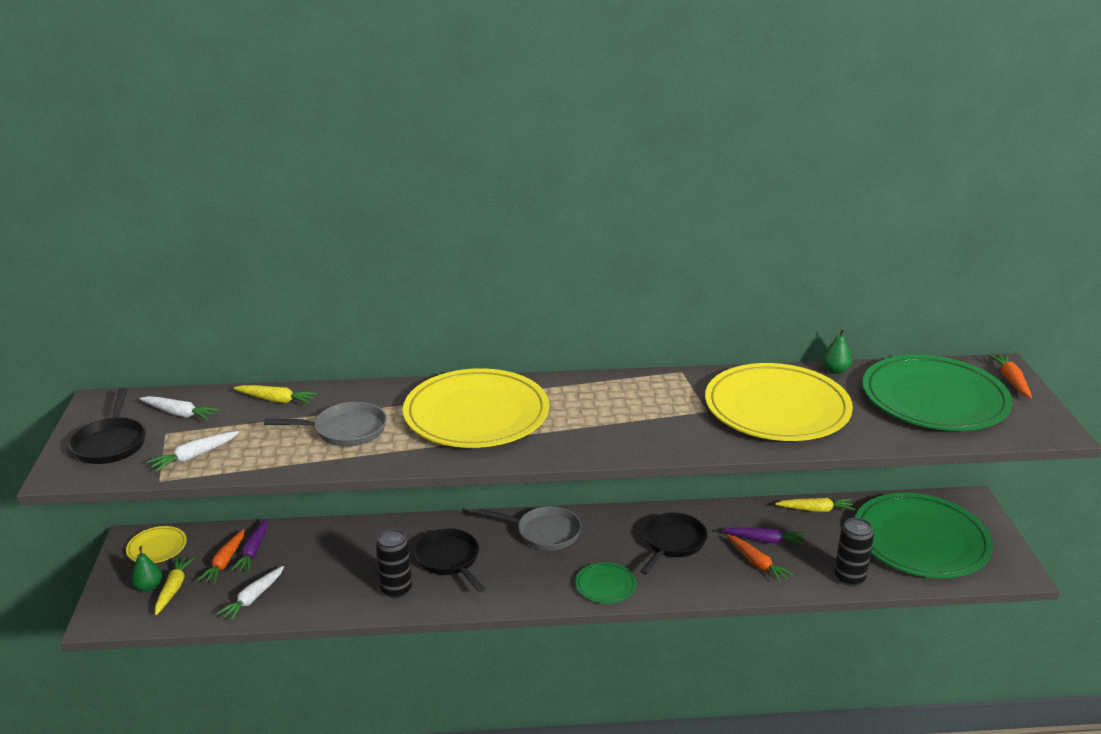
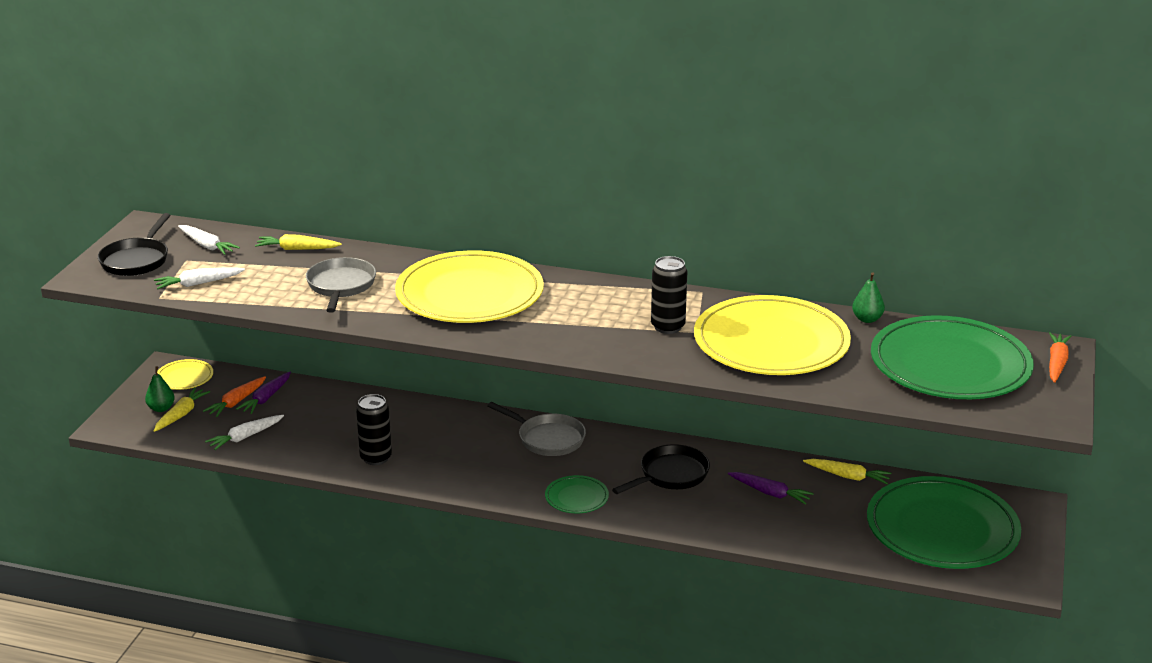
camera: 20 degrees right, 0 degrees up
yellow carrot [233,385,317,404] -> yellow carrot turned 150 degrees clockwise [255,234,342,250]
grey pan [264,402,387,447] -> grey pan turned 105 degrees counterclockwise [306,257,376,313]
black pan [414,528,485,593] -> none
orange carrot [727,535,794,583] -> none
black can [834,518,874,586] -> black can moved to [651,256,687,334]

